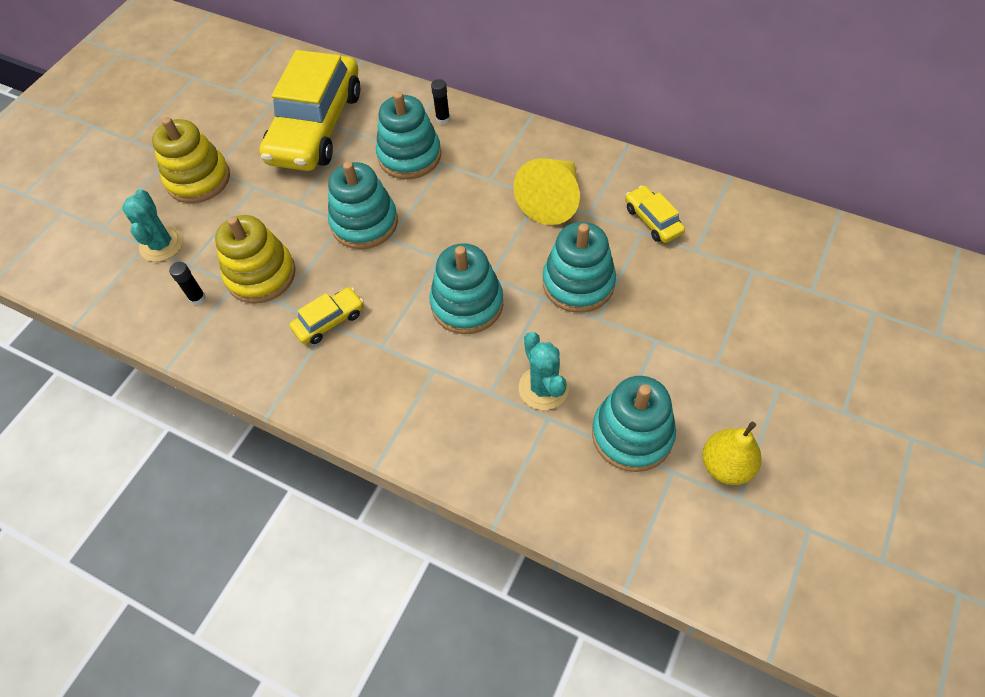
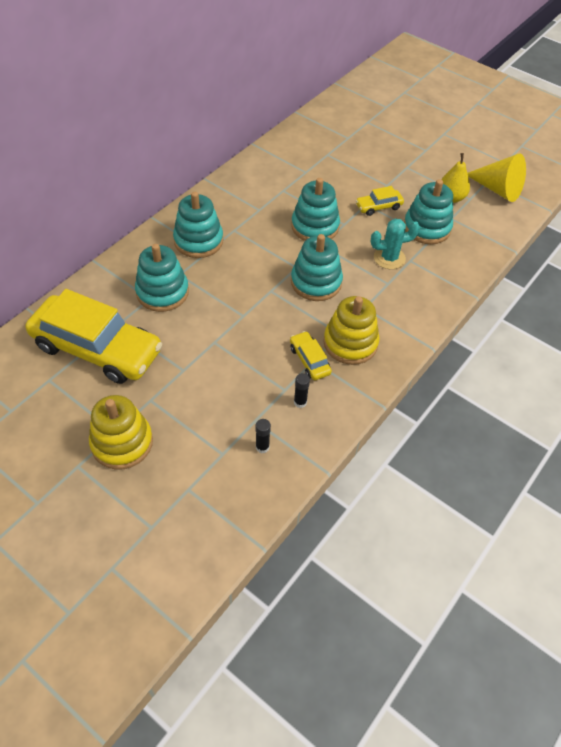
camera: 85 degrees left, 5 degrees down
turquoise cactus [122,189,183,262] -> none
yellow stacking toy [215,215,295,303] -> yellow stacking toy moved to [323,296,380,365]
turquoise stacking toy [328,161,398,249] -> turquoise stacking toy moved to [173,192,223,258]
black glue stick [431,79,450,124] -> black glue stick moved to [294,373,310,408]
yellow cone [514,158,580,225] -> yellow cone moved to [468,154,526,202]
yellow car [625,186,685,243] -> yellow car moved to [356,186,404,216]

